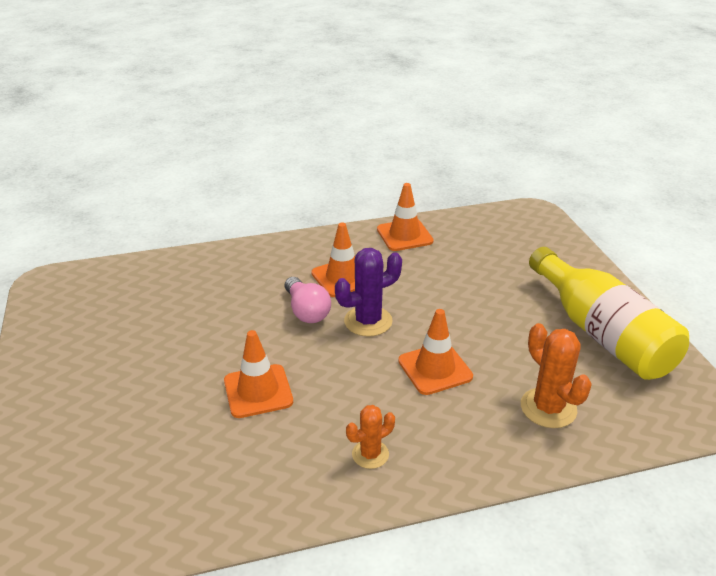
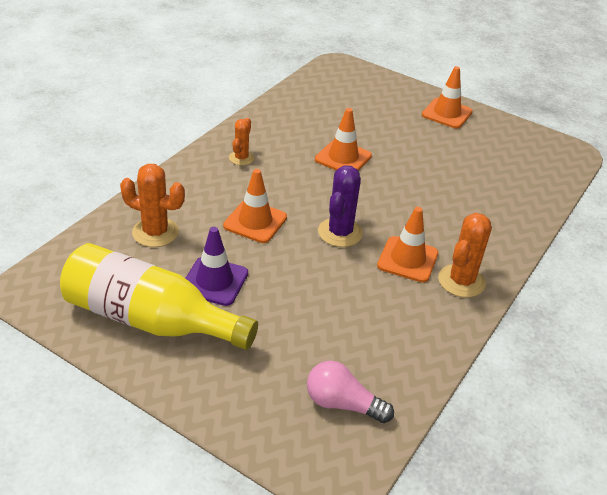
camera: 135 degrees right, 5 degrees up
pink light bulb [285,277,331,323] -> pink light bulb moved to [307,361,394,423]
orange traffic cone [377,183,434,251] -> orange traffic cone moved to [422,66,472,129]
none -> purple traffic cone [185,227,248,306]
none -> orange cactus [438,213,492,297]

